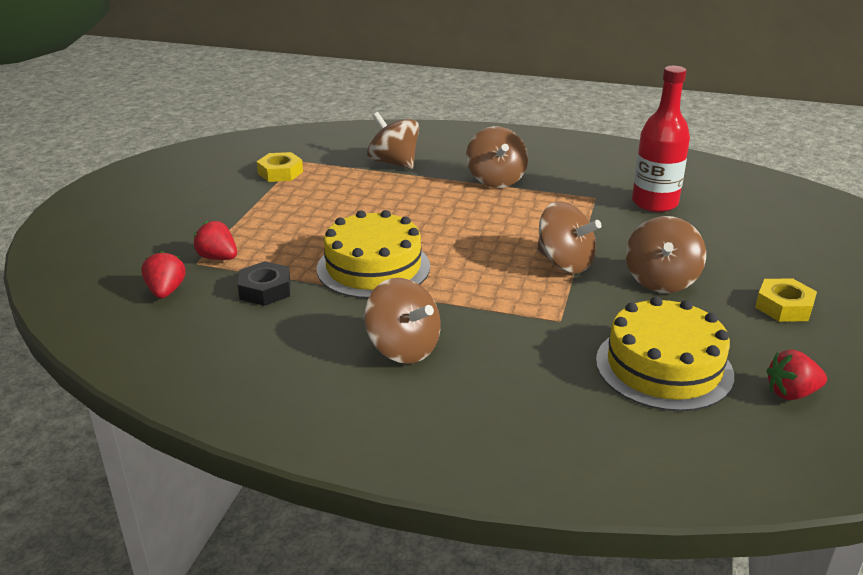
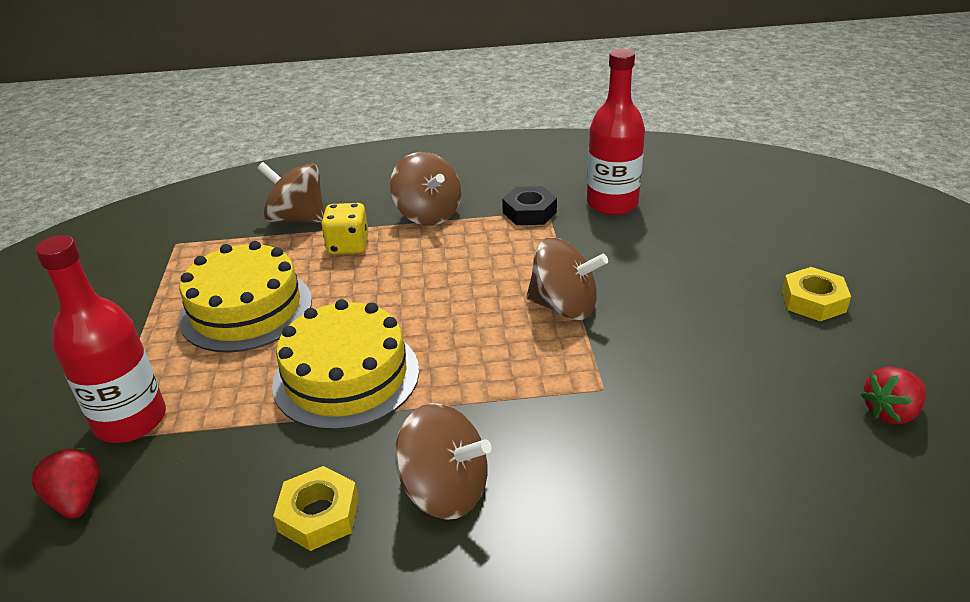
camera: 20 degrees left, 5 degrees up
red strawberry [193,221,237,260] -> red bottle [35,235,166,443]
black nut [238,261,290,306] -> black nut moved to [502,186,557,225]
yellow nut [257,152,303,182] -> yellow nut moved to [273,466,359,551]
yellow cake [596,297,734,411] -> yellow cake moved to [179,241,312,352]
brown spinning top [626,216,706,293] -> none
none -> yellow dice [321,203,369,254]

